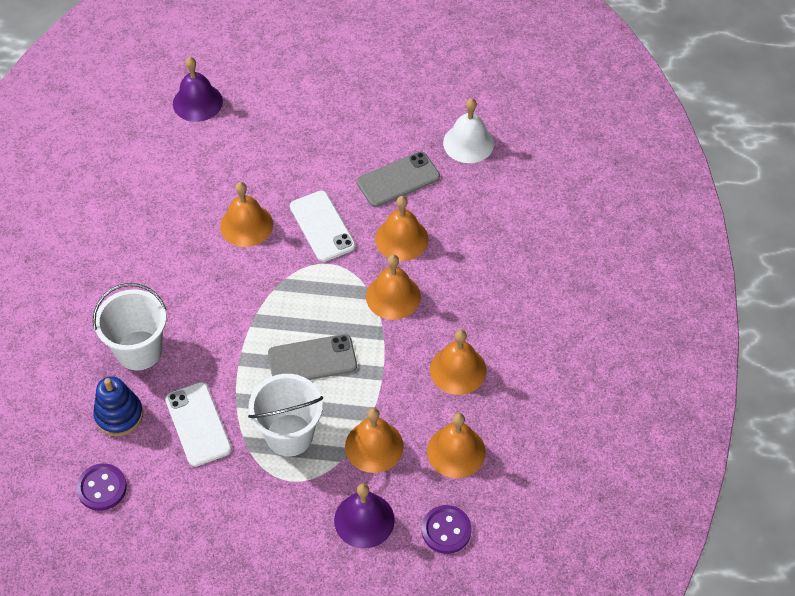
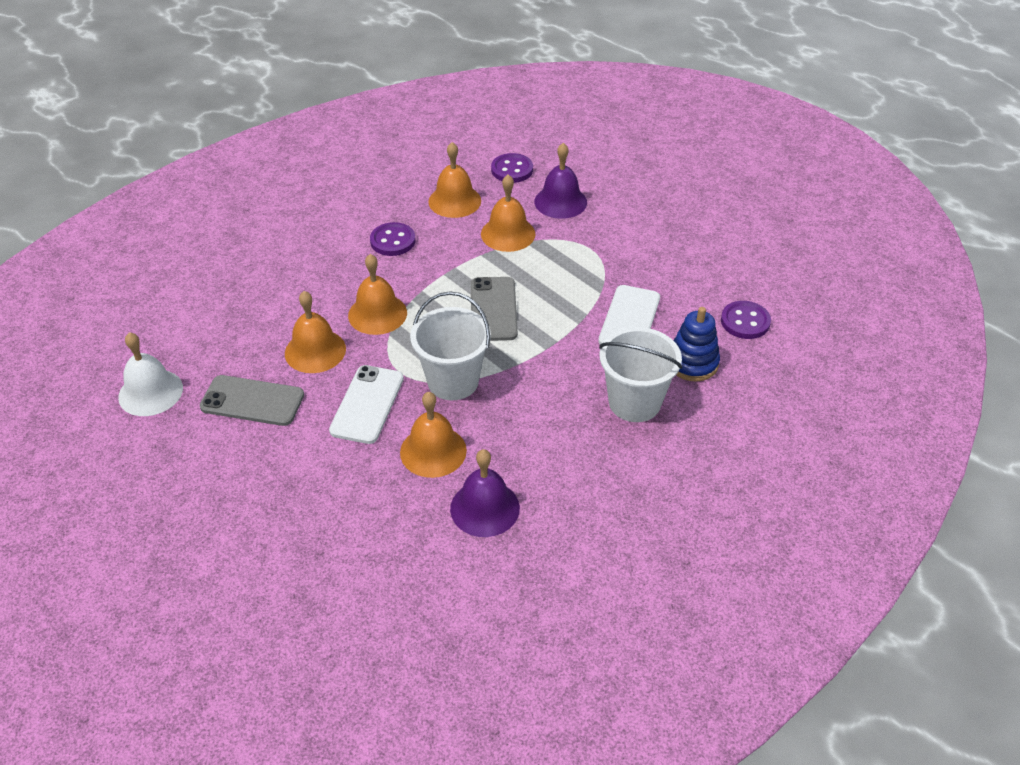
camera: 140 degrees left, 10 degrees down
purple bell [173,57,223,122] -> purple bell moved to [450,449,520,537]
white bucket [248,374,323,457] -> white bucket moved to [410,291,491,400]
grey phone [268,334,357,380] -> grey phone turned 60 degrees clockwise [471,277,518,341]
orange bell [430,329,486,395] -> purple button [370,222,416,256]

